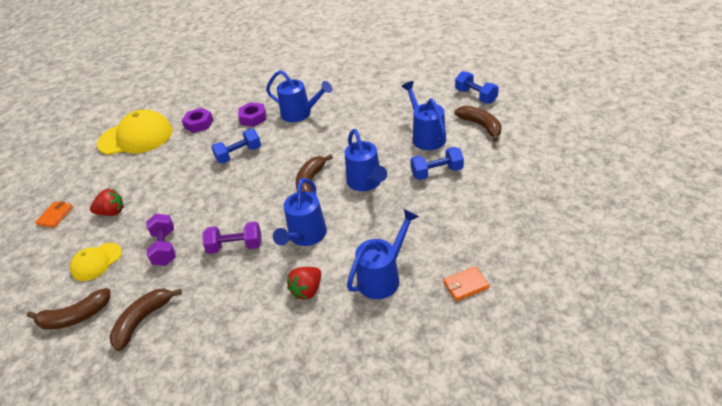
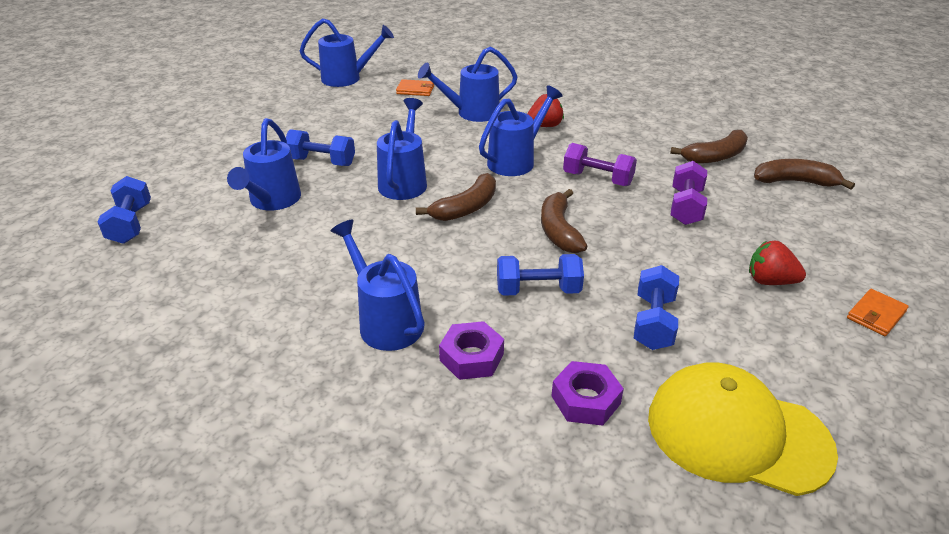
camera: 155 degrees left, 5 degrees down
yellow cap [70,243,122,281] -> none
brown banana [455,106,502,142] -> brown banana moved to [541,189,588,253]
none -> blue watering can [300,18,394,87]
none -> blue dumbbell [634,265,679,350]

